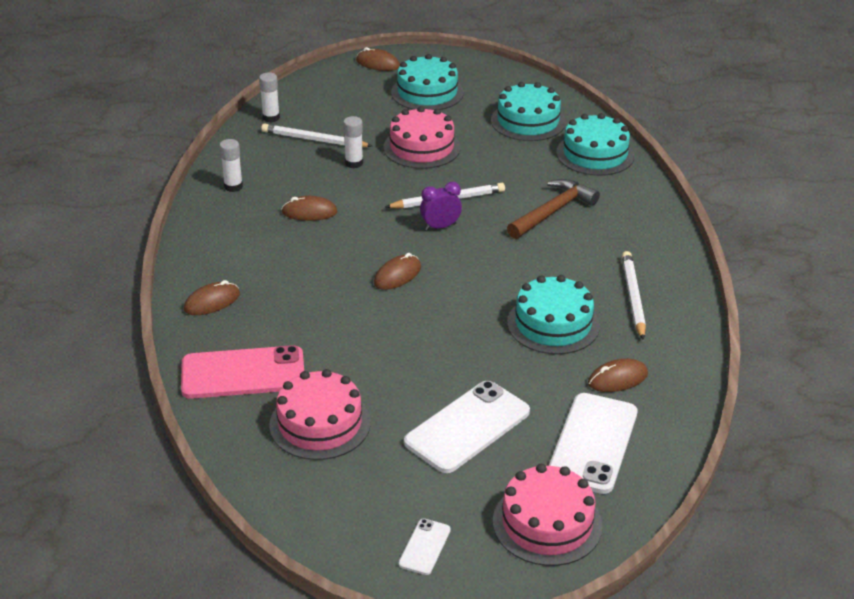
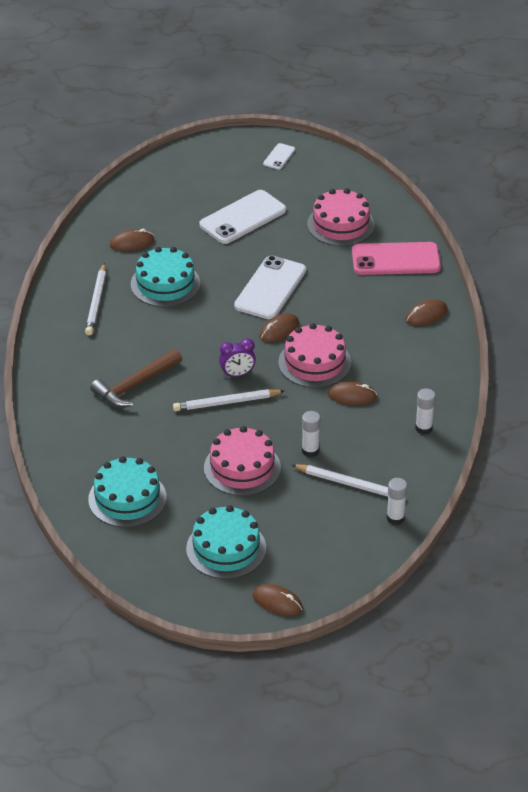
camera: 175 degrees left, 5 degrees up
pink cake [493,464,602,566] -> pink cake moved to [278,323,351,388]
white phone [549,393,638,494] -> white phone moved to [234,255,306,320]
turquoise cake [556,113,635,176] -> none

